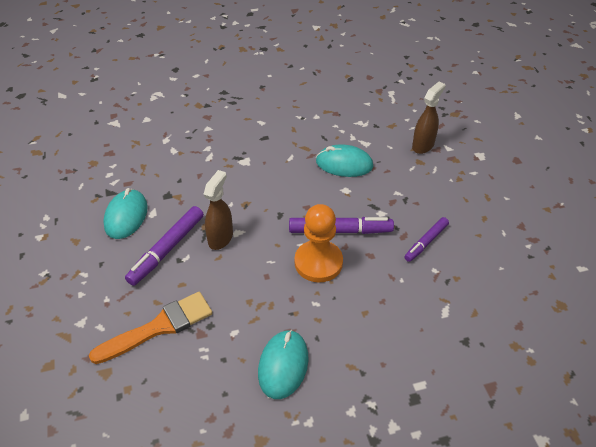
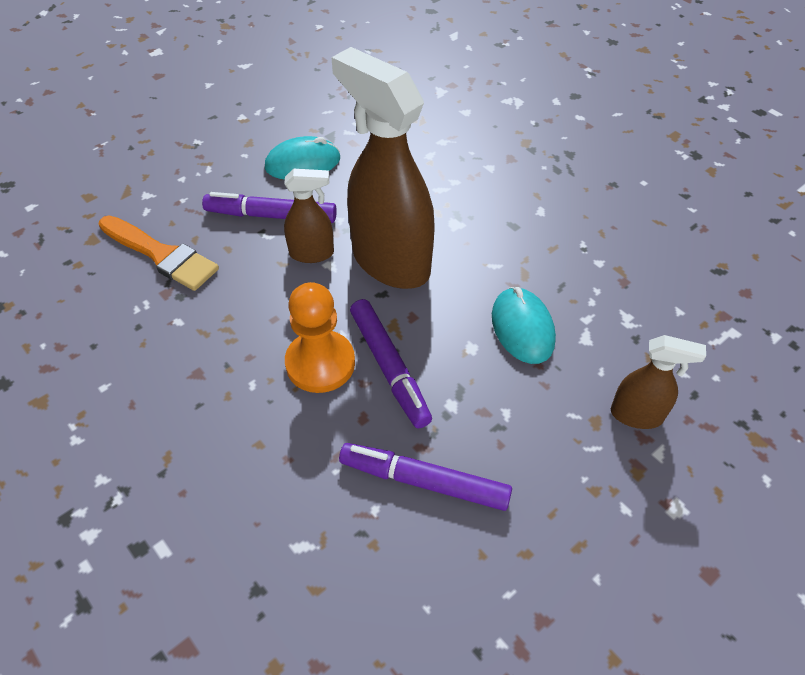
camera: 65 degrees right, 5 degrees up
turquoise mouse [258,330,309,399] -> none
purple marker [404,217,449,262] -> purple marker [339,443,512,511], size x1.57
none -> brown spray bottle [331,47,434,289]

